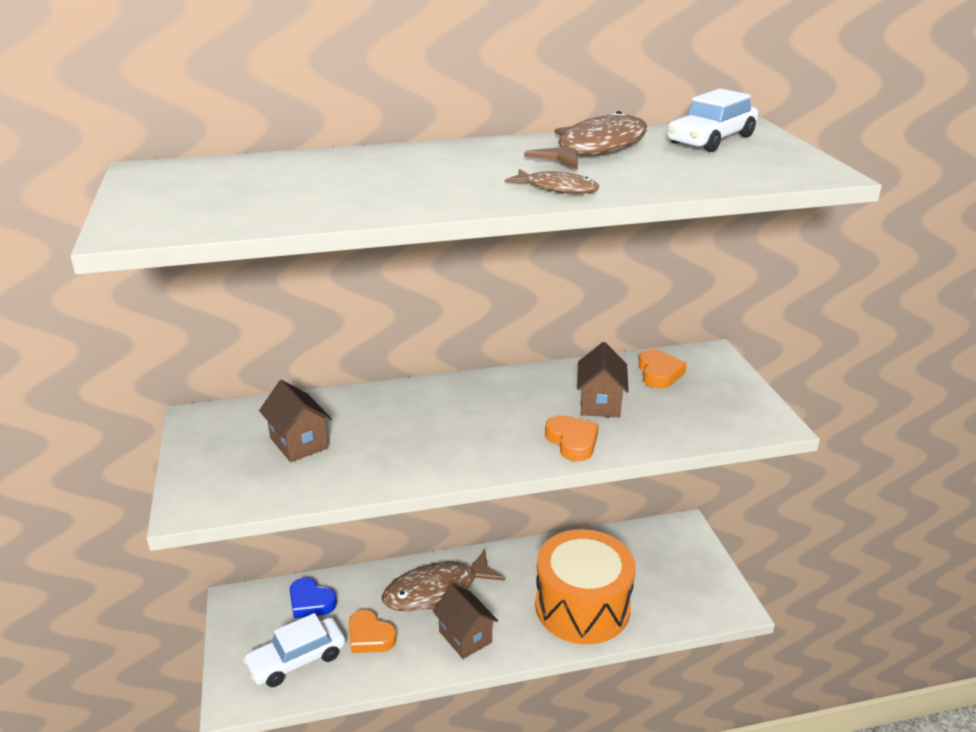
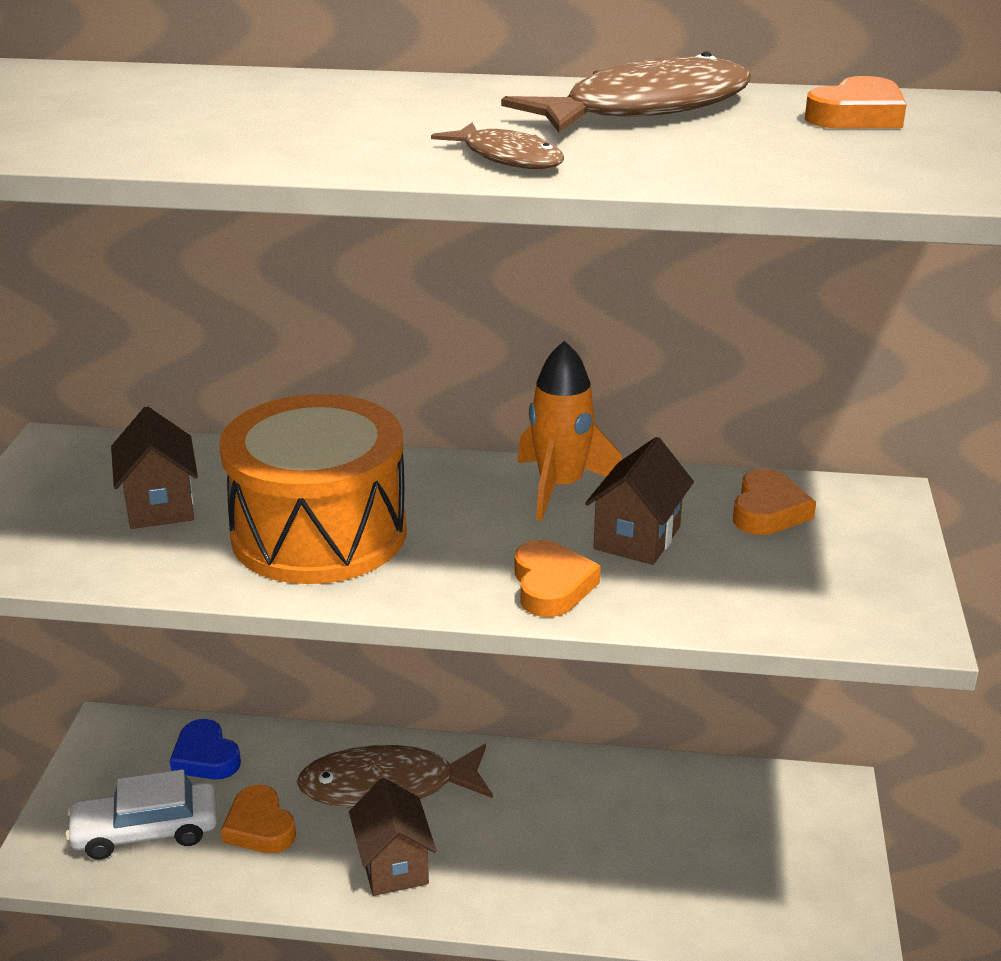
camera: 20 degrees right, 0 degrees up
orange drum [535,529,635,644] -> orange drum moved to [219,394,407,584]
white car [667,89,759,152] -> orange heart [805,76,907,129]
none -> orange rocket [517,340,622,521]

